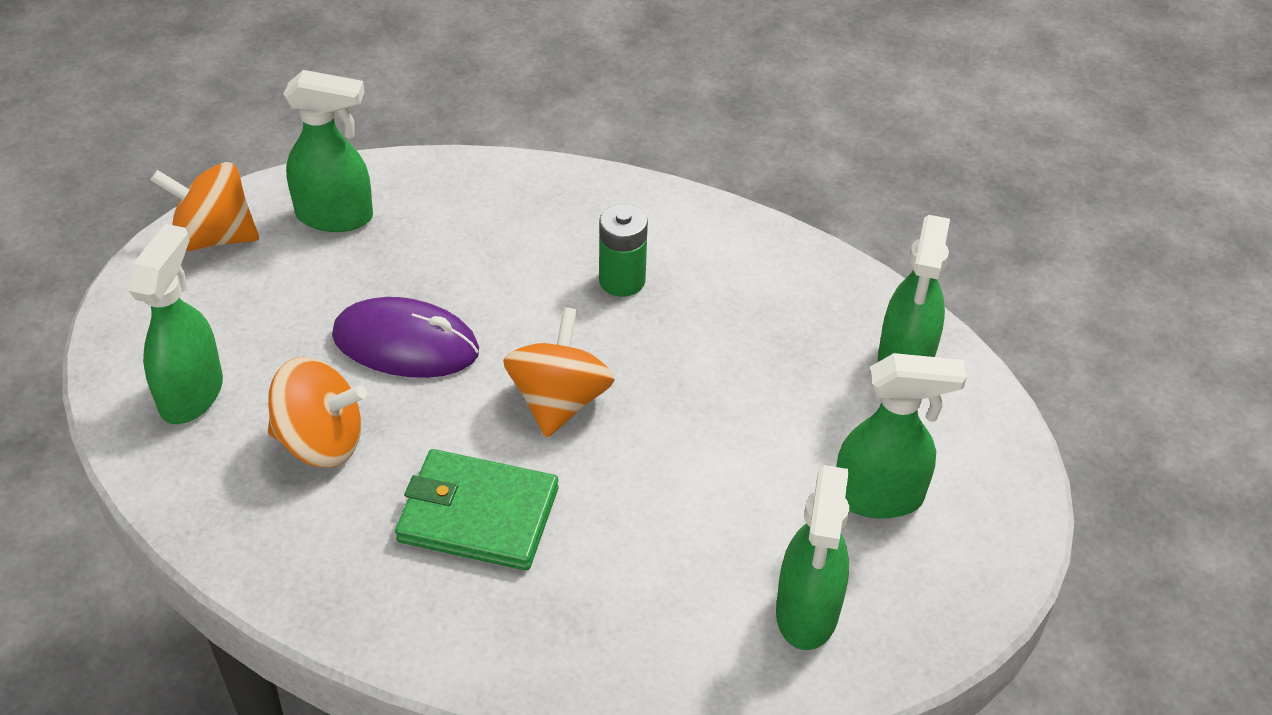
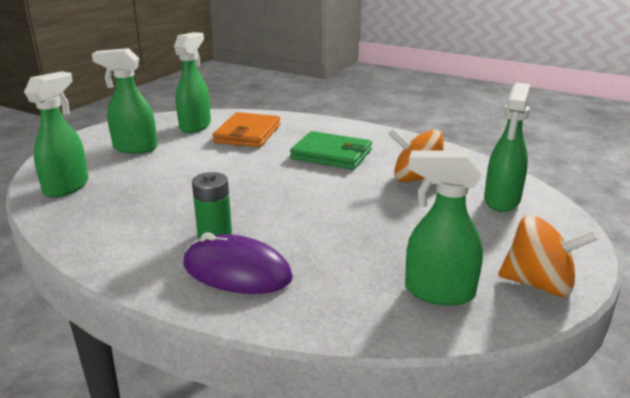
camera: 170 degrees left, 20 degrees down
purple mouse [332,297,479,378] -> purple mouse moved to [183,232,293,294]
orange spinning top [503,307,615,437] -> none
none -> orange wallet [213,112,281,147]

